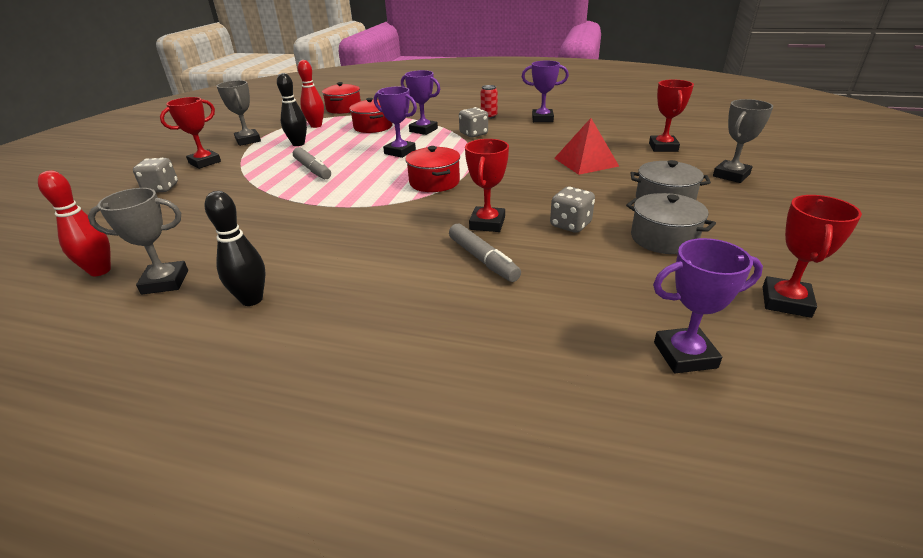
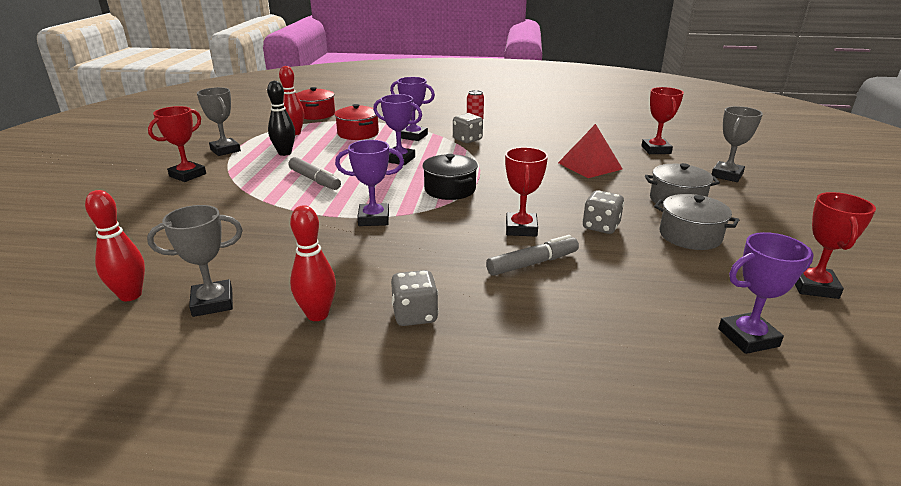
camera: 10 degrees left, 5 degrees down
grey dice [133,158,178,193] -> grey dice moved to [391,270,439,326]
black bowling pin [205,191,266,306] -> red bowling pin [290,205,336,321]
red pot [405,146,460,192] -> black pot [422,154,478,200]
grey marker [449,224,521,282] -> grey marker turned 75 degrees counterclockwise [486,235,579,276]
purple trophy [522,61,569,122] -> purple trophy moved to [335,140,404,226]

